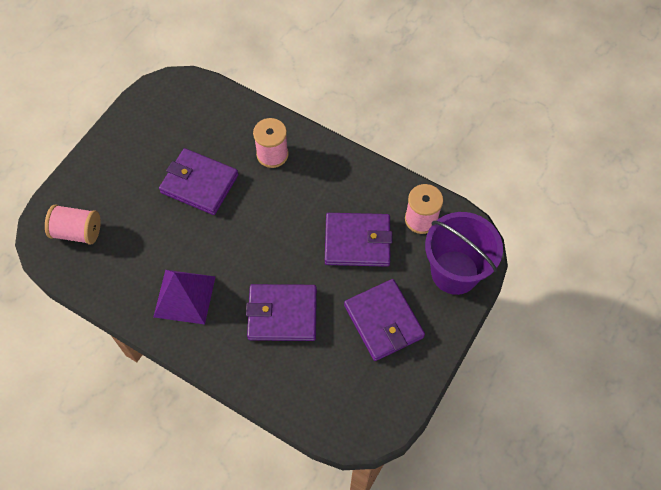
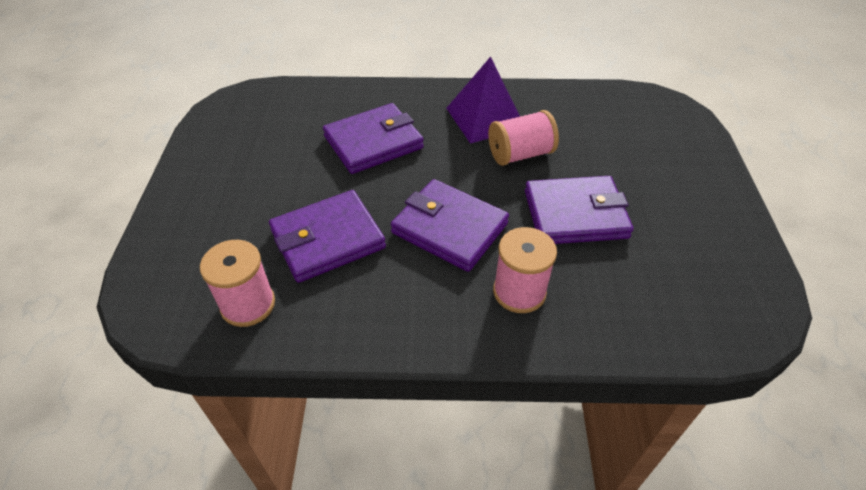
camera: 150 degrees right, 15 degrees down
pink spool [45,205,101,245] -> pink spool moved to [488,110,559,166]
purple wallet [344,279,425,361] -> purple wallet moved to [391,179,509,272]
purple bucket [425,212,503,295] -> none

